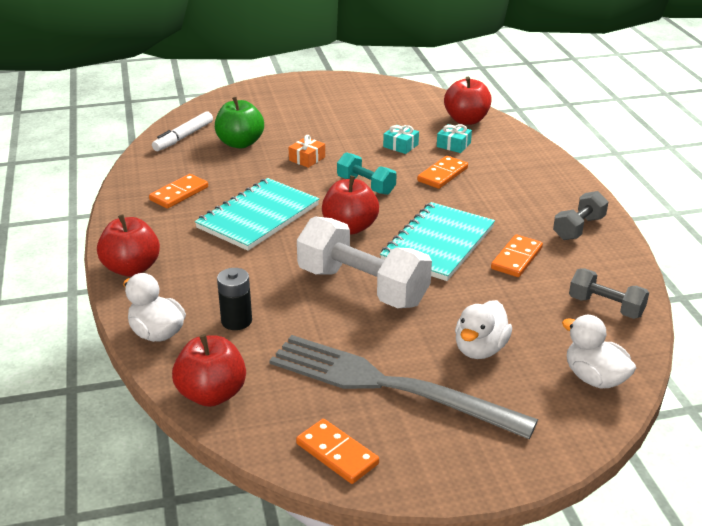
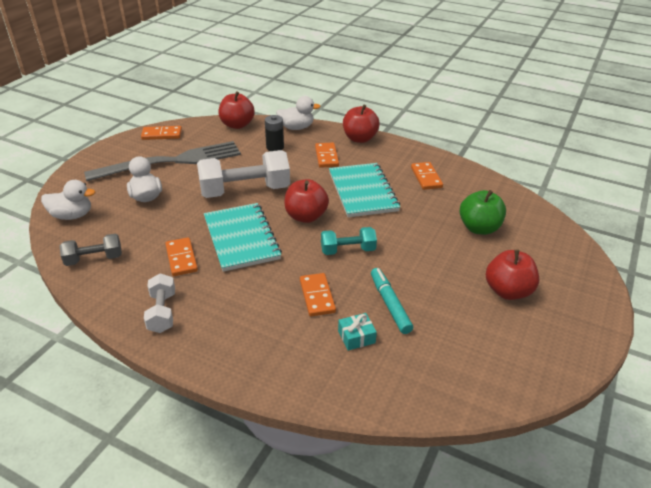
camera: 130 degrees right, 5 degrees up
white marker [152,111,213,151] -> none
orange gift [288,135,325,168] -> none
turquoise gift [383,125,419,154] -> turquoise marker [371,268,413,334]
red apple [444,76,492,125] -> red apple moved to [486,249,539,300]
grey dumbbell [553,191,608,240] -> white dumbbell [144,273,175,333]
none -> orange domino [315,143,339,168]

